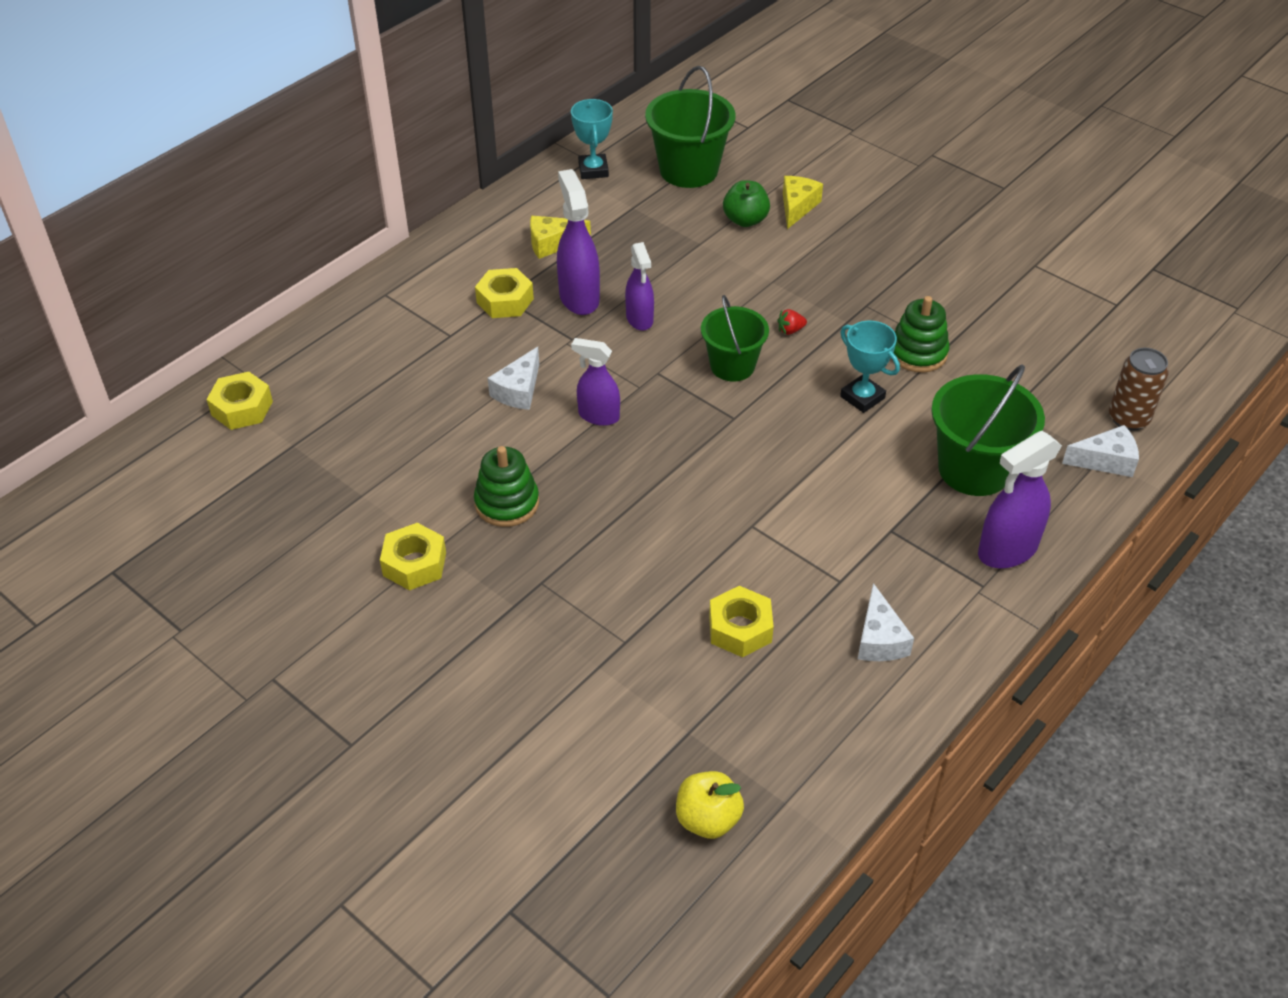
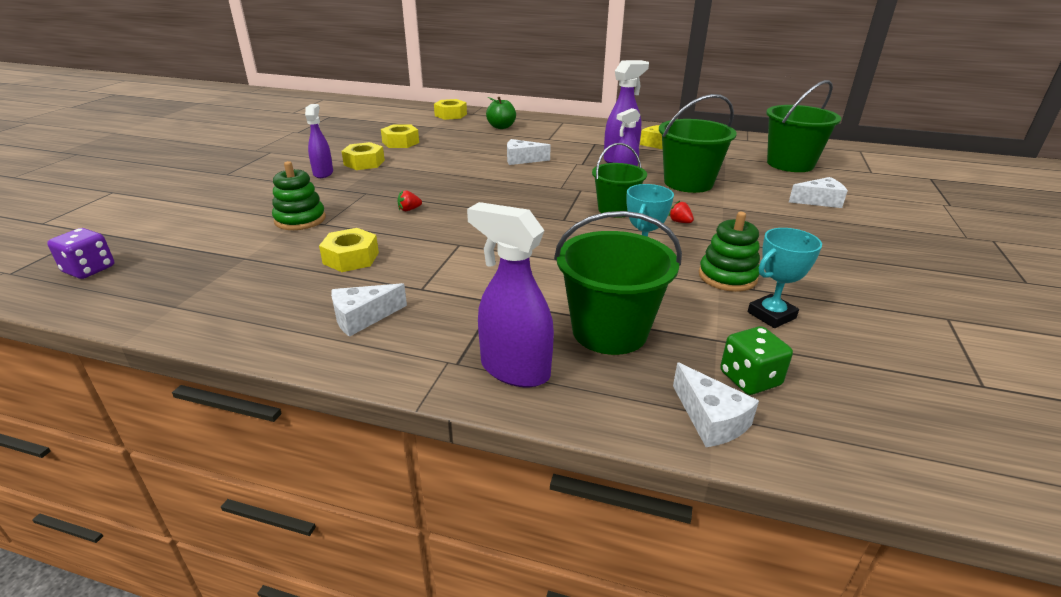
camera: 65 degrees right, 15 degrees down
green stacking toy [474,446,539,527] -> green stacking toy moved to [272,161,326,230]
yellow nut [475,268,534,318] -> yellow nut moved to [381,124,419,148]
turquoise trophy [571,99,613,179] -> turquoise trophy moved to [748,228,822,328]
purple spray bottle [571,338,620,426] -> purple spray bottle moved to [305,104,333,178]
yellow apple [676,771,744,839] -> none
green apple [723,180,770,227] -> green apple moved to [486,97,516,129]
yellow cheese [783,176,823,229] -> white cheese [789,177,848,208]
brown can [1109,348,1169,431] -> none
none -> purple dice [47,228,114,279]
none -> red strawberry [397,190,422,211]
none -> green bucket [659,94,737,193]
none -> green dice [720,326,793,395]

